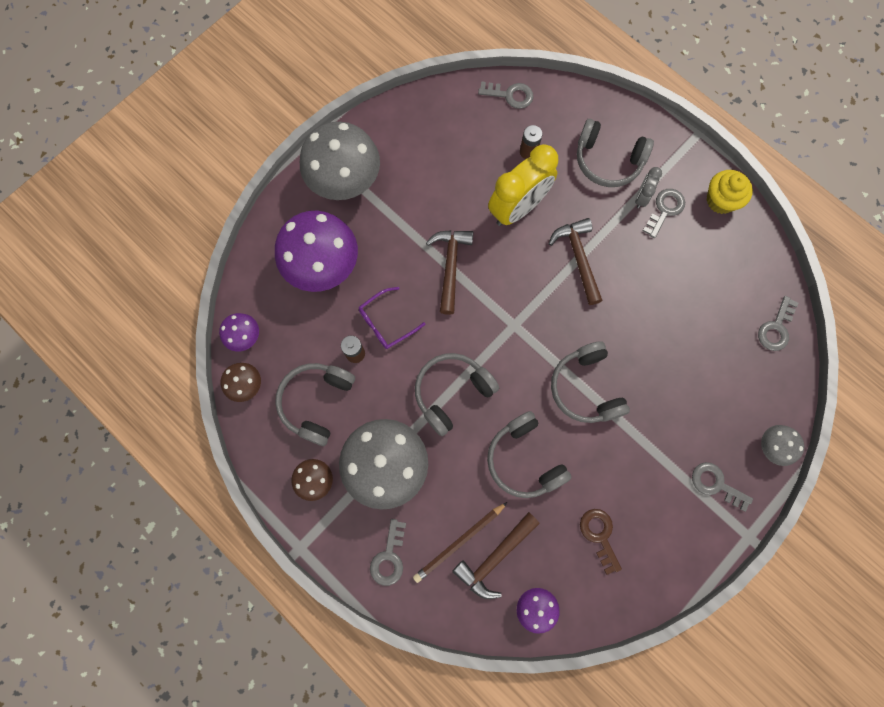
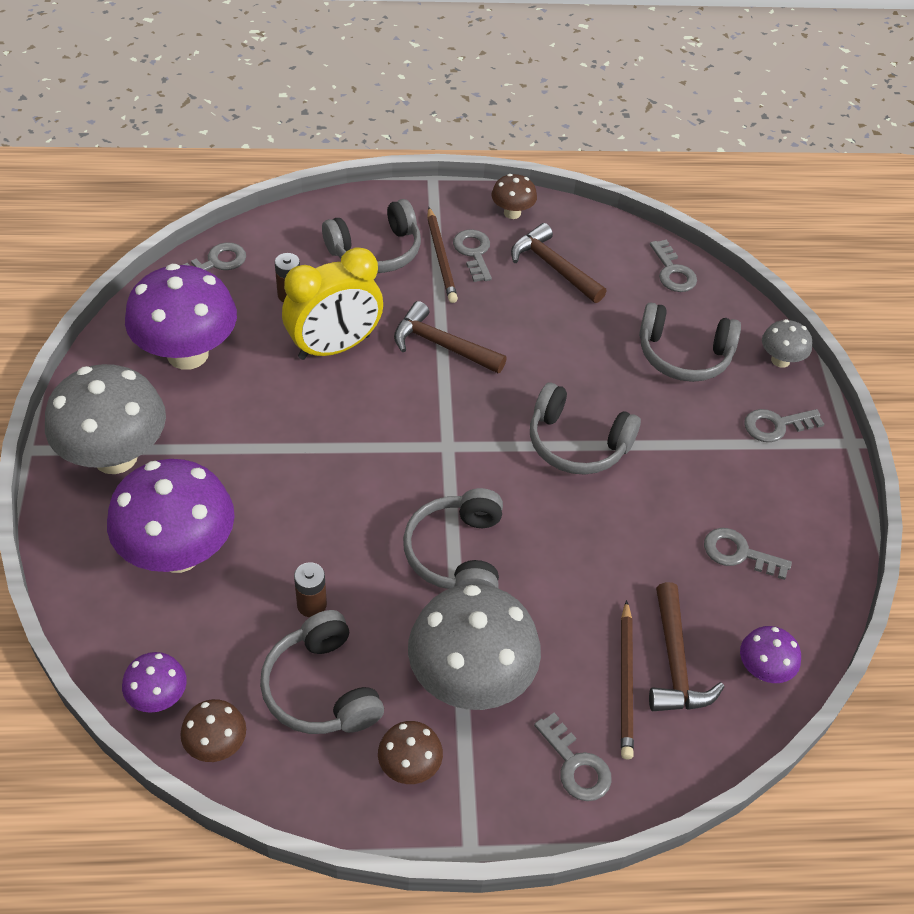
camera: 50 degrees left, 25 degrees down
purple glasses [359,287,425,349] -> none
brown hammer [426,230,473,315] -> brown hammer moved to [511,223,607,303]
grey headphones [487,411,572,498] -> grey headphones moved to [639,302,741,382]
yellow clock [488,144,558,226] -> yellow clock turned 60 degrees clockwise [282,247,383,360]
brown key [580,509,622,575] -> grey key [704,528,792,580]
grey clock [635,167,662,208] -> brown pencil [427,207,458,303]
yellow cupcake [707,170,753,214] -> brown mushroom [491,174,537,219]
none -> purple mushroom [125,264,237,370]

